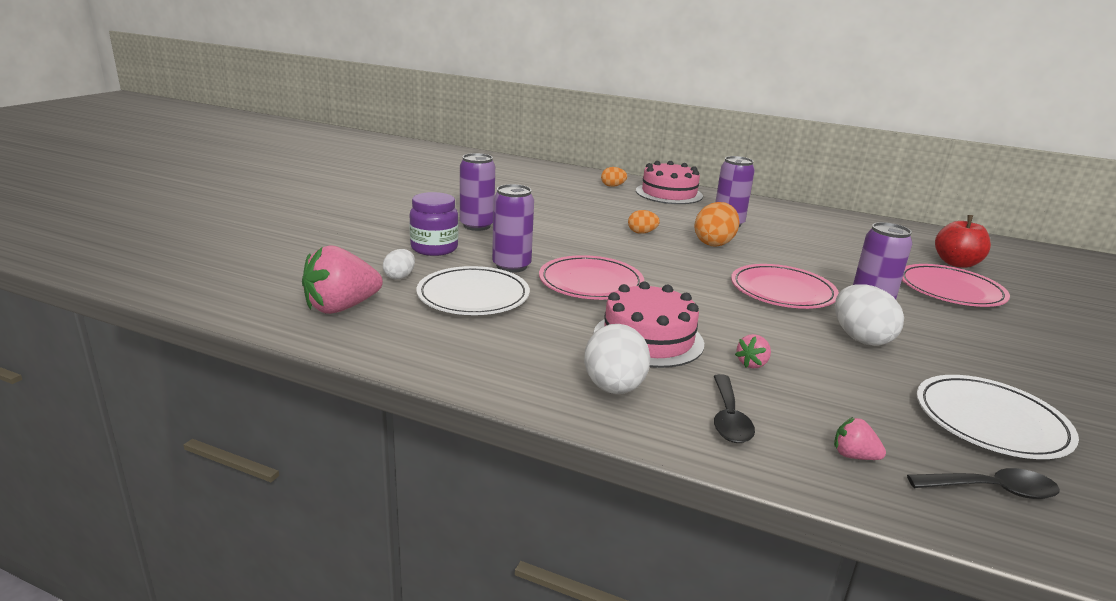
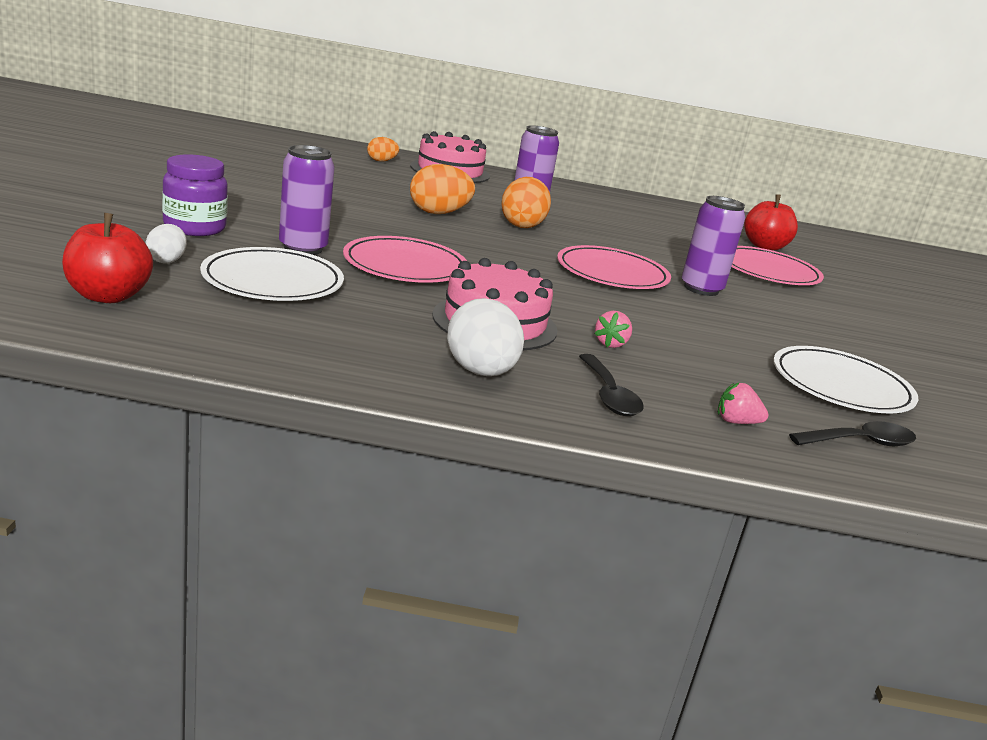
camera: 20 degrees left, 0 degrees up
pink strawberry [302,245,383,314] -> red apple [62,213,153,303]
purple can [460,153,495,231] -> none
orange egg [628,210,660,234] -> orange egg [410,164,475,214], size x1.75
white egg [835,284,904,346] -> none

